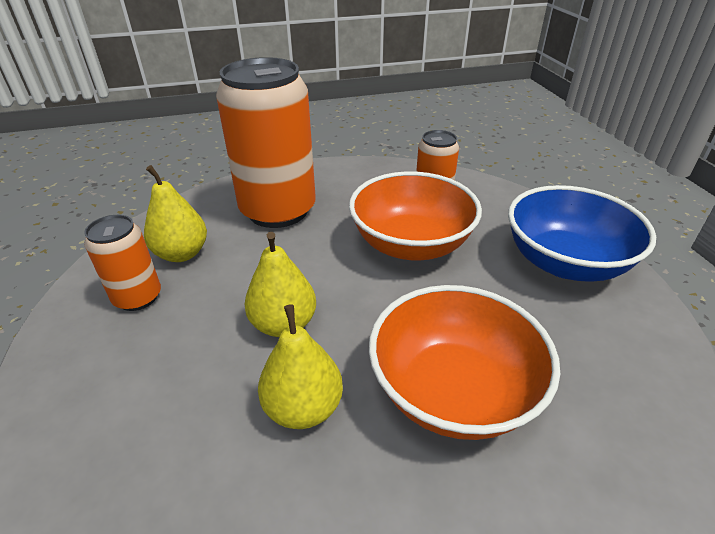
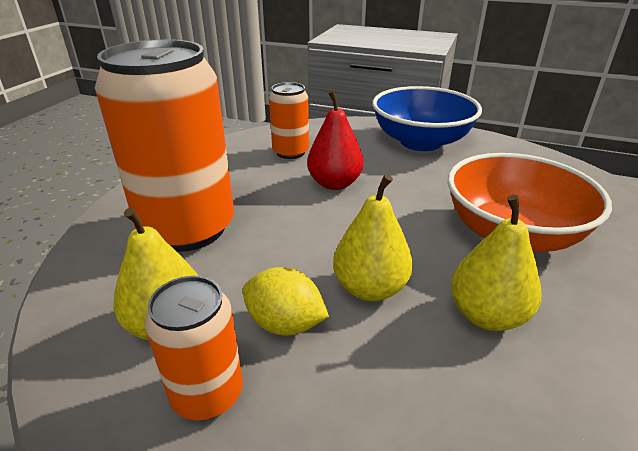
camera: 55 degrees left, 5 degrees down
orange bowl [349,171,482,261] -> red pear [307,90,364,190]
none -> yellow lemon [242,267,329,335]

